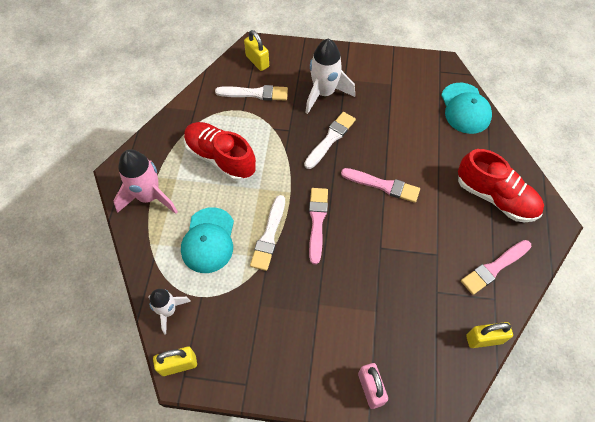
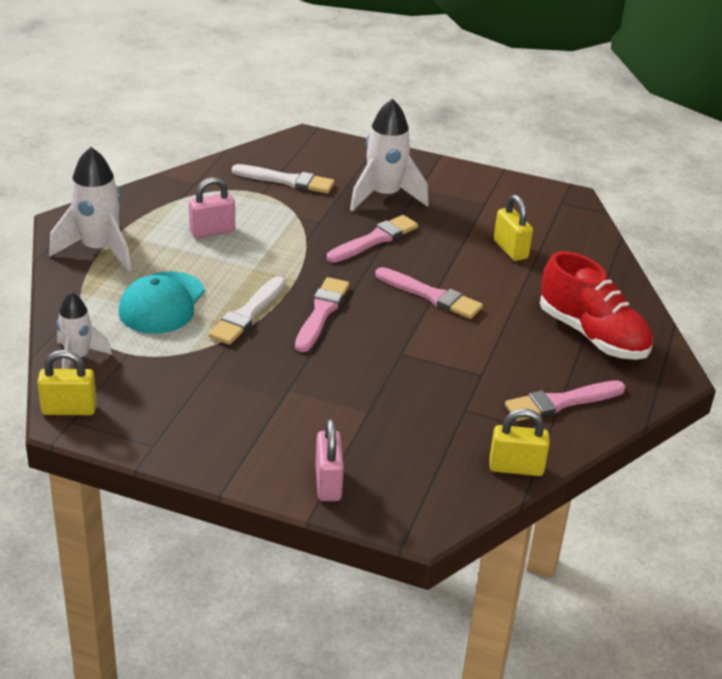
camera: 10 degrees right, 25 degrees down
pink rocket [113,149,178,214] -> white rocket [49,147,132,272]
red shoe [184,122,256,181] -> pink padlock [189,177,235,238]
yellow padlock [244,30,269,71] -> yellow padlock moved to [494,195,533,261]
white brush [304,112,356,169] -> pink brush [327,215,418,263]
turquoise cap [441,83,492,134] -> none

